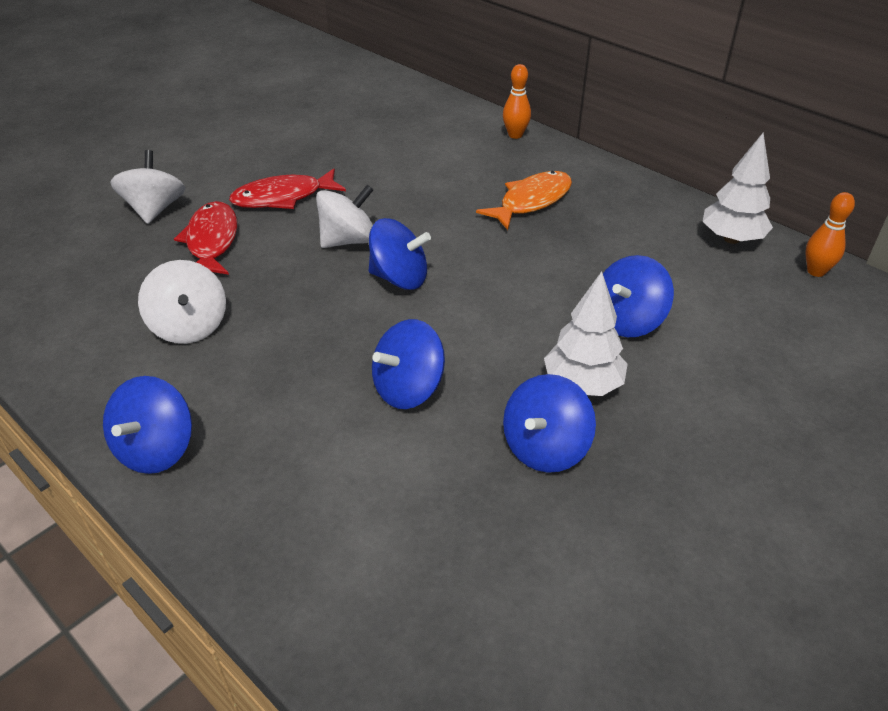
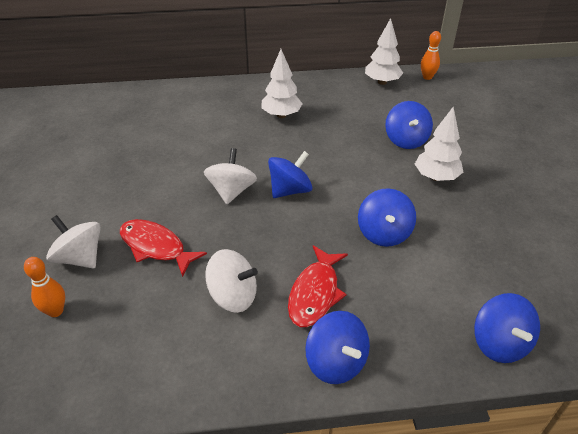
camera: 50 degrees left, 0 degrees up
red fish [229,169,346,209] -> red fish moved to [288,245,348,327]
orange fish [476,171,572,230] -> white tree [262,49,302,118]
orange bowling pin [503,64,531,139] -> orange bowling pin moved to [24,257,65,317]
blue spinning top [503,374,596,473] -> blue spinning top moved to [474,293,540,363]

